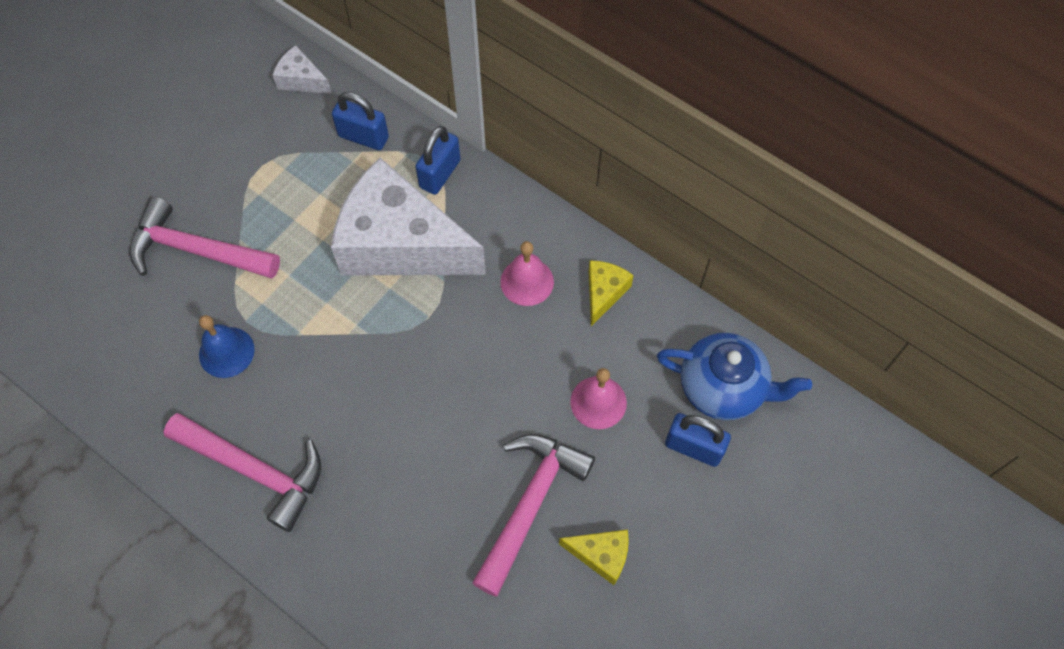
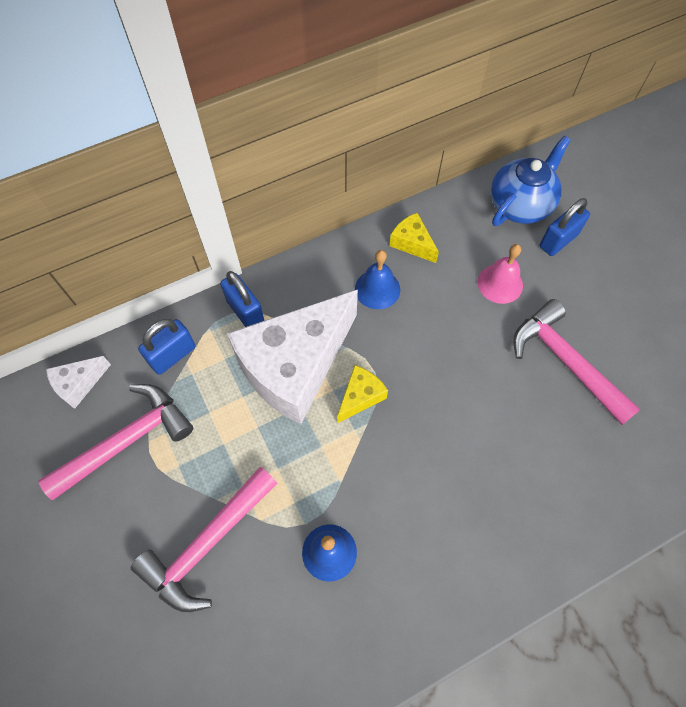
camera: 65 degrees left, 0 degrees up
pink hammer [164,413,321,532] -> pink hammer moved to [38,384,193,500]
pink bell [500,241,554,306] -> blue bell [355,250,400,309]
yellow cheese [559,529,629,585] -> yellow cheese moved to [337,365,388,423]

